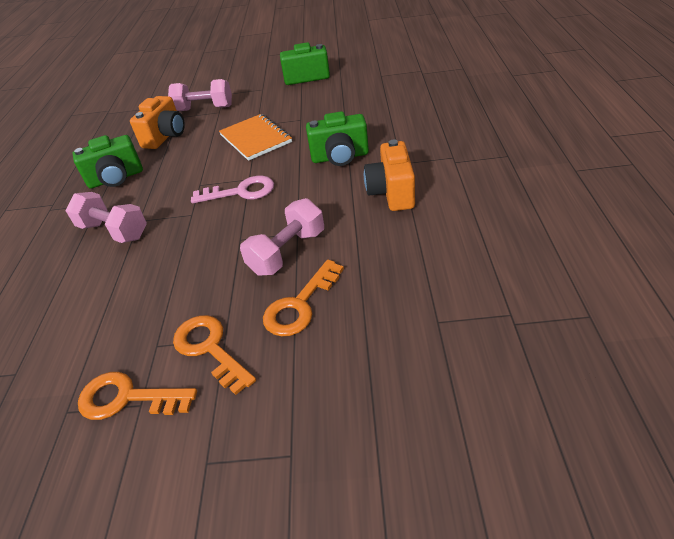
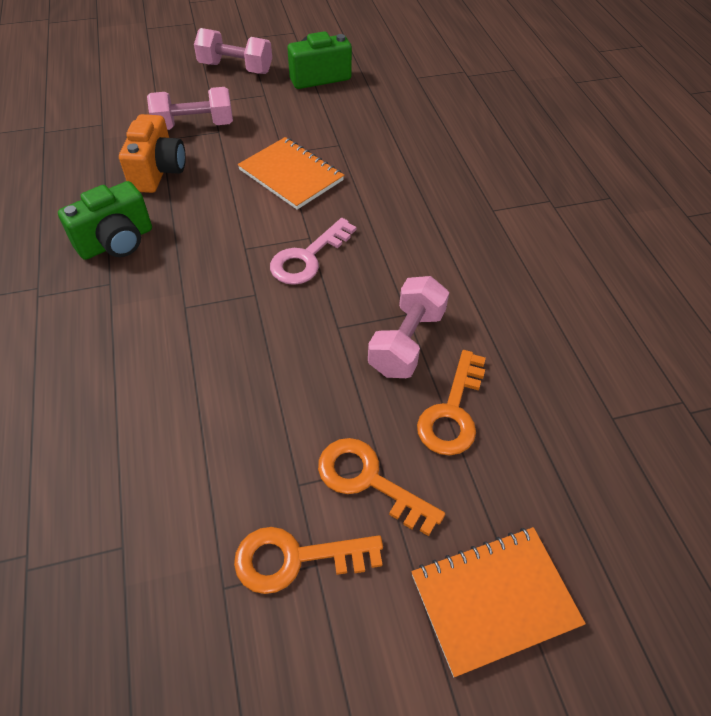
camera: 20 degrees left, 10 degrees up
pink dumbbell [66,192,147,243] -> pink dumbbell moved to [194,28,272,74]
pink key [191,176,274,203] -> pink key turned 150 degrees clockwise [270,218,356,285]
green camera [306,111,369,166] -> none
orange camera [364,140,415,211] -> none
none -> orange notebook [412,527,586,677]

